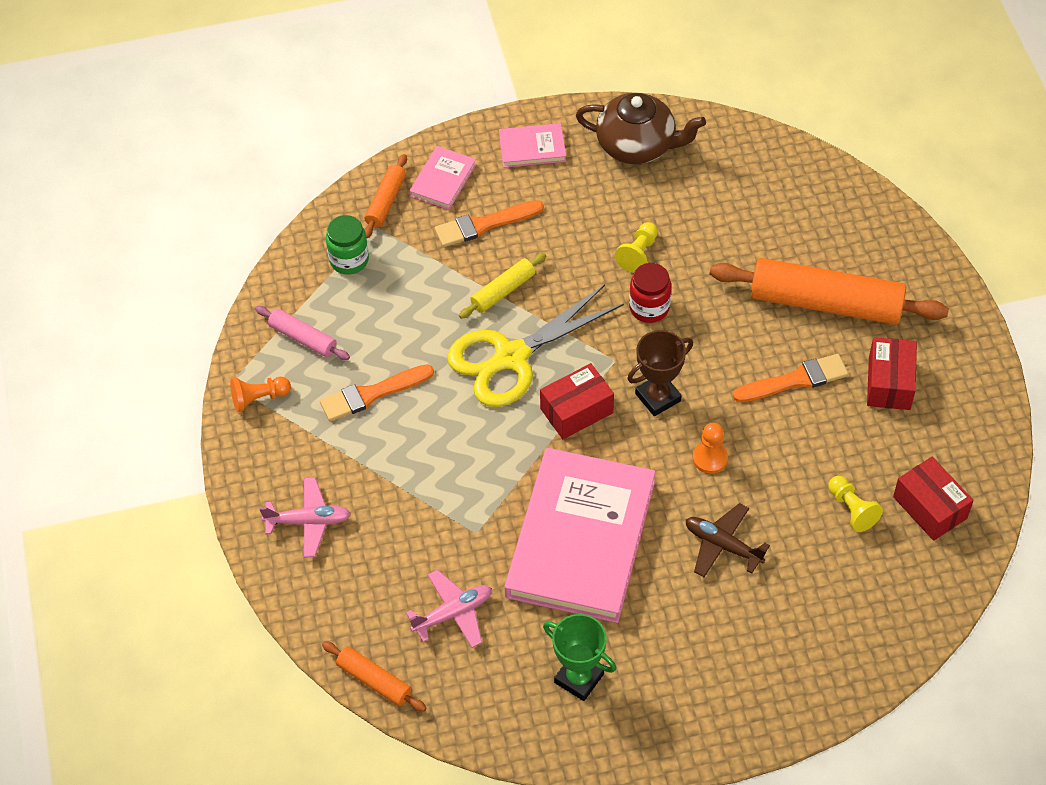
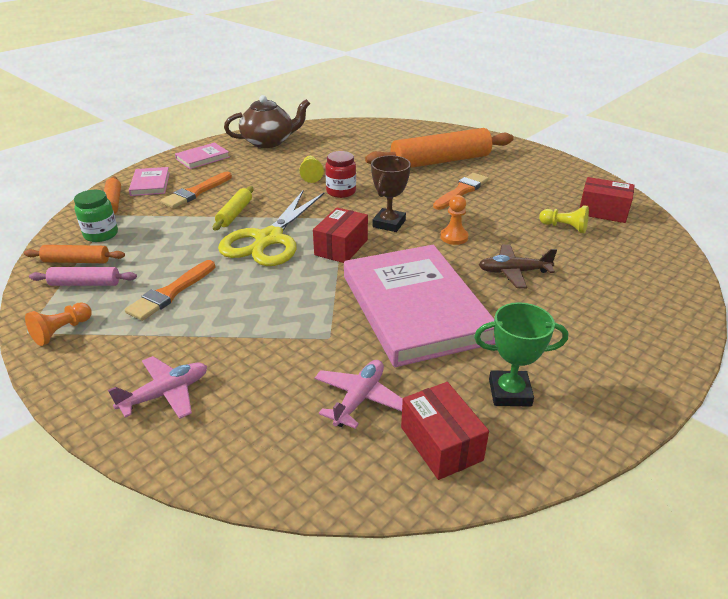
camera: 35 degrees left, 20 degrees down
orange rolling pin [322,641,426,712] -> orange rolling pin moved to [24,245,125,263]
red box [867,337,917,410] -> red box moved to [401,382,489,480]

